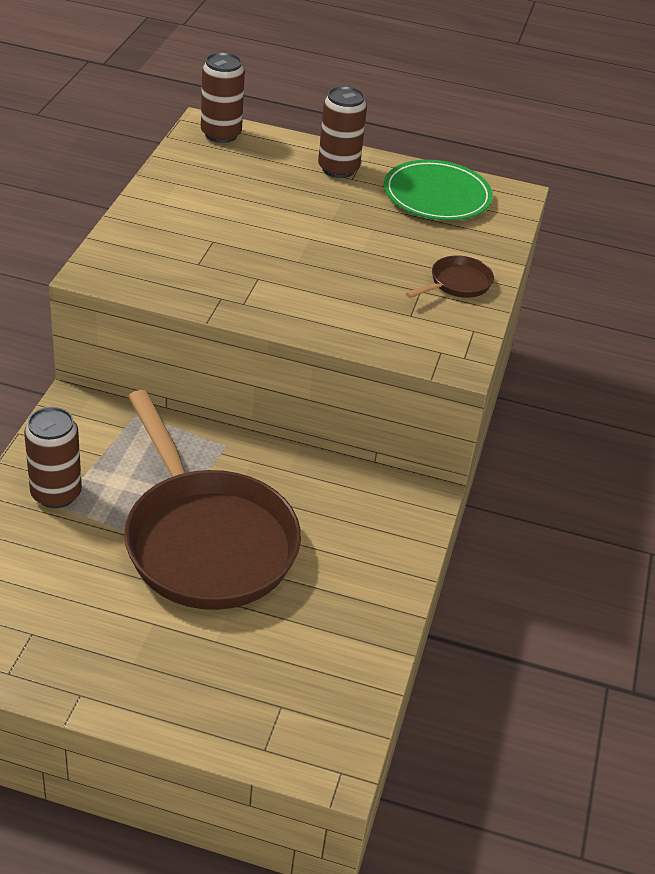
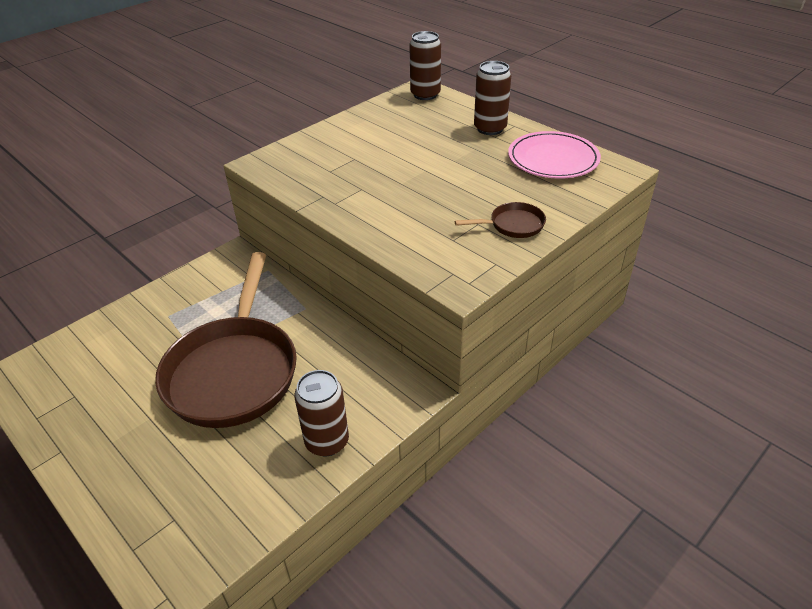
camera: 35 degrees right, 0 degrees up
brown can [24,407,82,508] -> brown can moved to [294,370,349,457]
green plate [384,160,493,220] -> pink plate [508,131,601,179]

